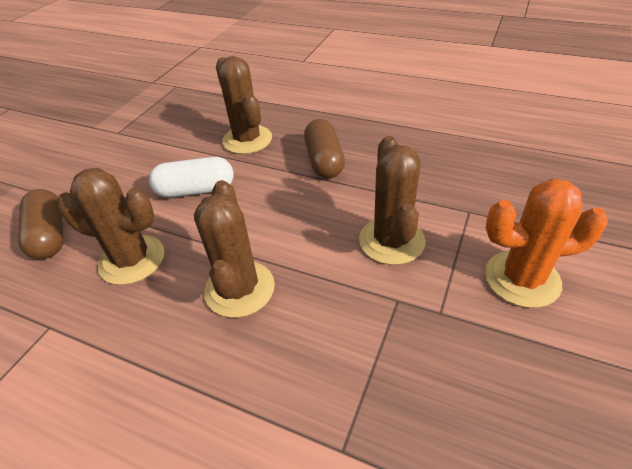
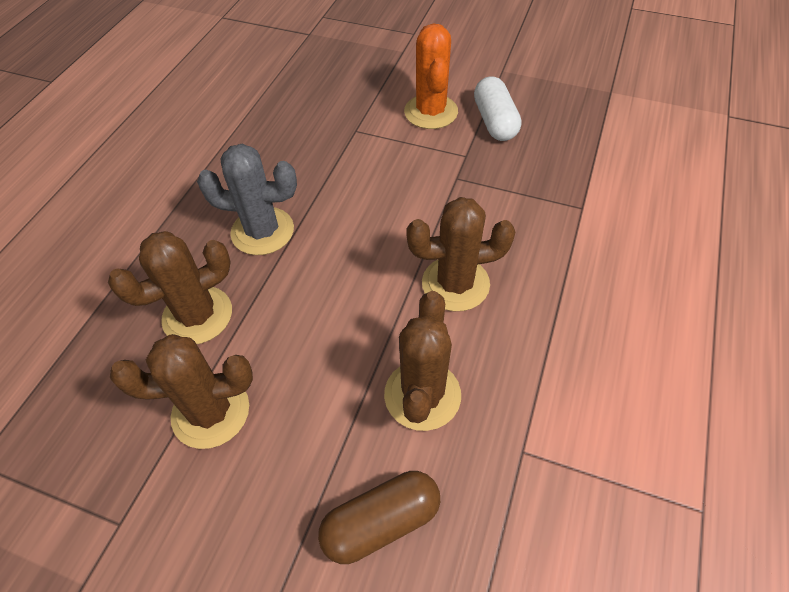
camera: 95 degrees left, 10 degrees up
white capsule [149,157,234,198] -> white capsule moved to [474,76,521,141]
brown capsule [304,119,345,179] -> grey cactus [197,144,297,255]
brown cactus [359,136,426,265] -> brown cactus moved to [110,334,253,449]

